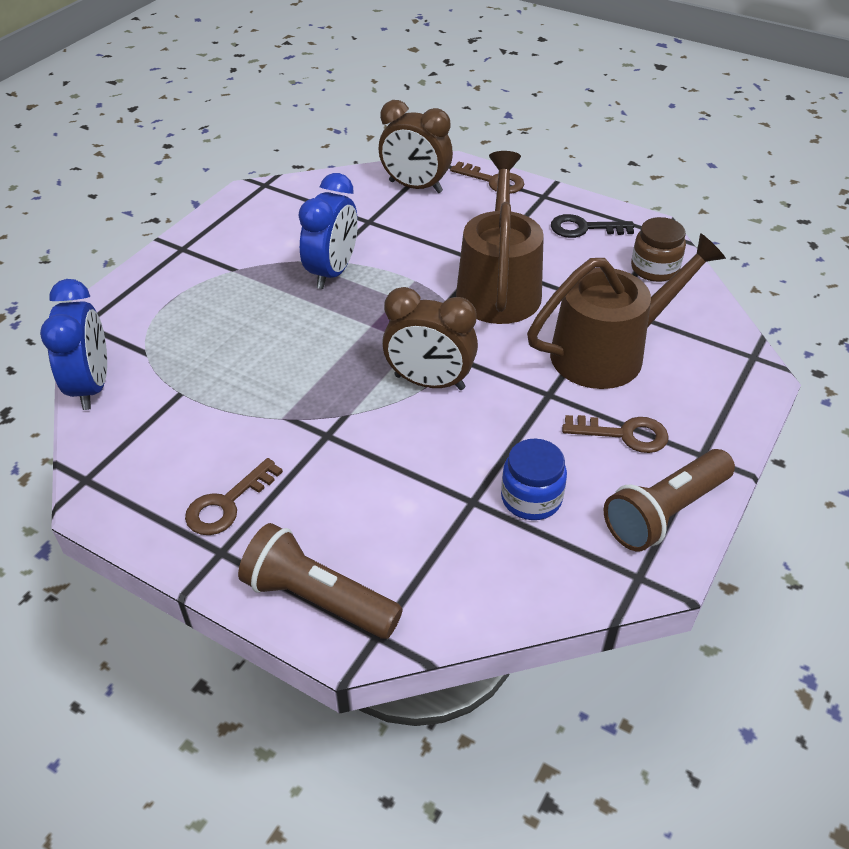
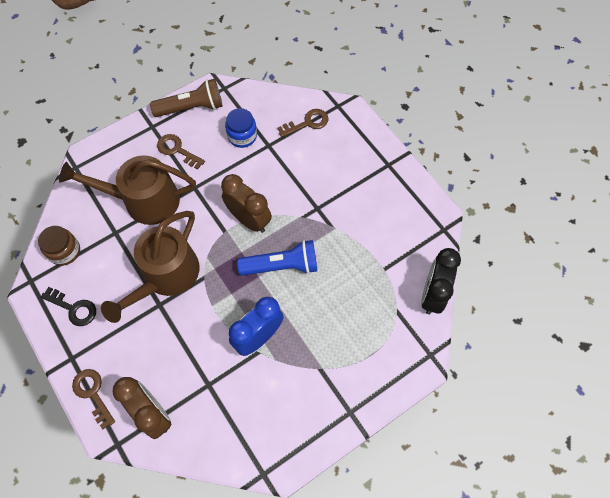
camera: 155 degrees left, 20 degrees up
blue clock [40,279,107,410] -> black clock [421,248,461,315]
brown key [185,458,283,535] -> brown key moved to [277,109,328,137]
brown flashlight [238,523,403,639] -> none
none -> blue flashlight [237,240,317,276]

